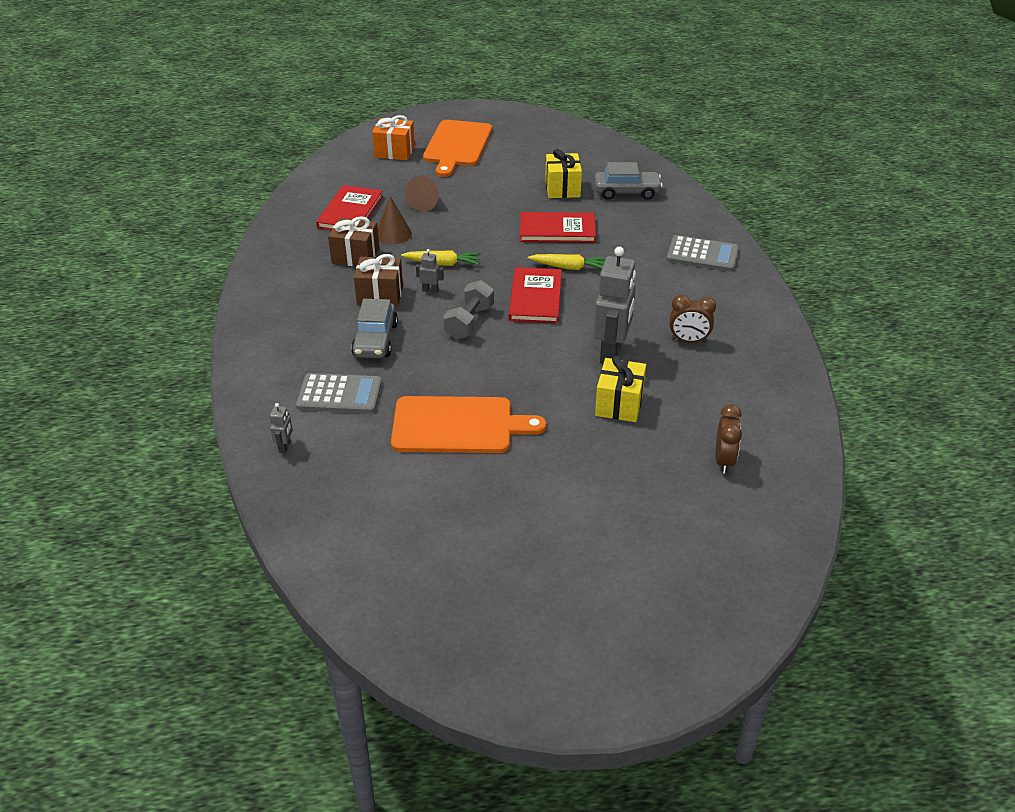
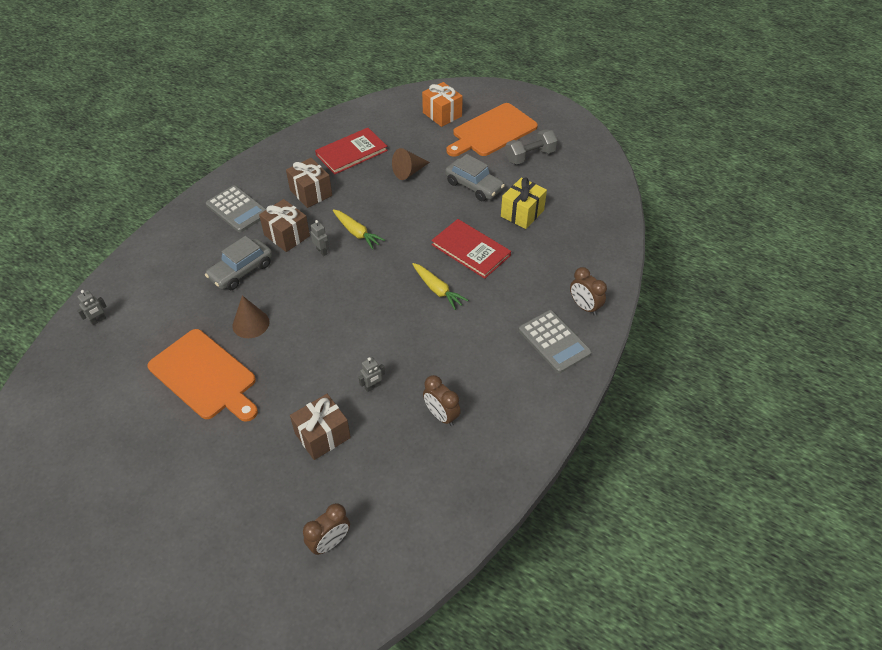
camera: 40 degrees right, 10 degrees up
grey calculator [296,373,382,413] -> grey calculator moved to [206,185,266,232]
brown cone [378,196,412,244] -> brown cone moved to [233,295,269,338]
grey dumbbell [443,280,494,339] -> grey dumbbell moved to [505,129,558,164]
red book [509,267,562,323] -> none
grey robot [593,247,636,364] -> grey robot [359,357,385,392], size x0.42
grey car [594,162,663,200] -> grey car moved to [445,154,505,201]
yellow gift [595,355,646,422] -> brown gift [290,394,351,460]
none -> brown clock [570,267,607,316]

